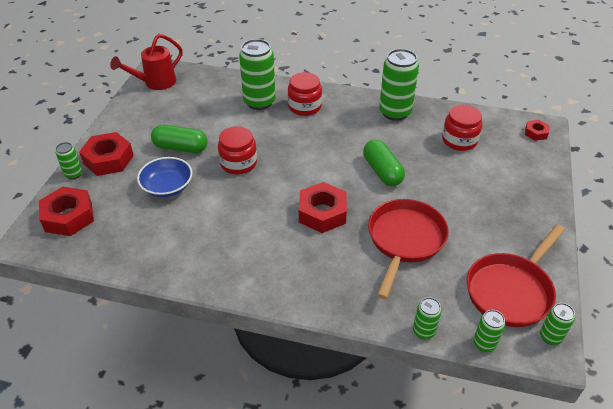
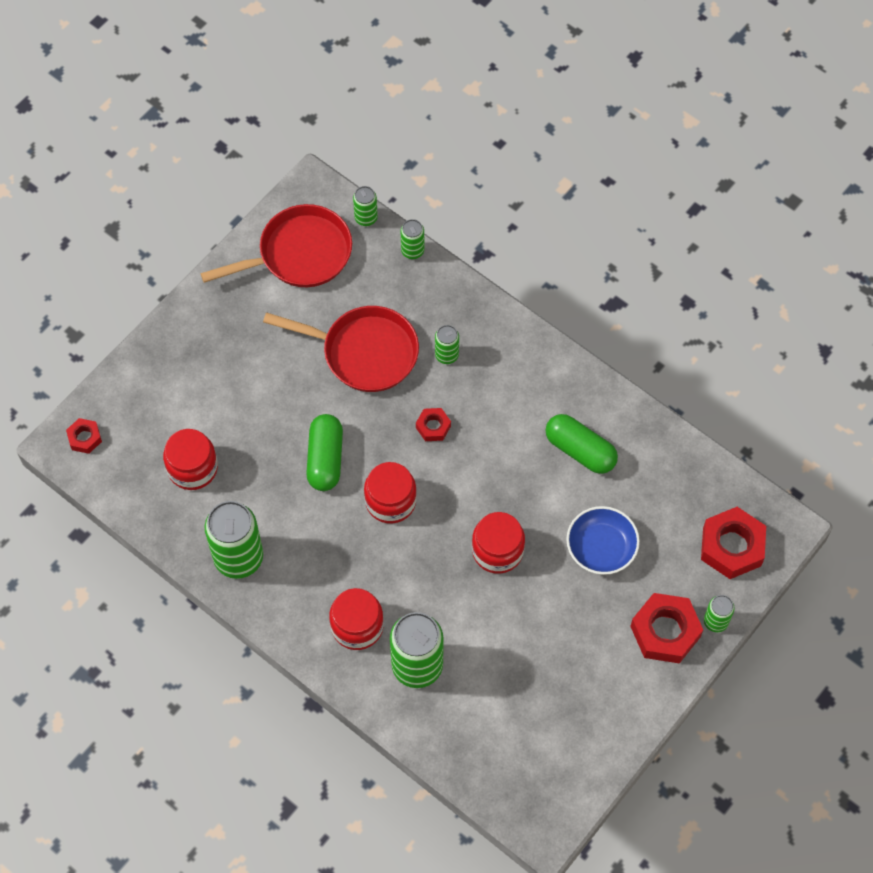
camera: 155 degrees left, 20 degrees up
red watering can [110,34,183,90] -> none
green capsule [151,125,208,153] -> green capsule moved to [545,414,618,474]
red nut [299,182,347,233] -> red nut [416,408,451,441], size x0.52
red pan [368,199,449,299] -> red pan turned 120 degrees counterclockwise [263,306,419,392]
green can [540,303,575,345] -> green can moved to [435,325,459,364]
none -> red jar [364,462,417,524]

